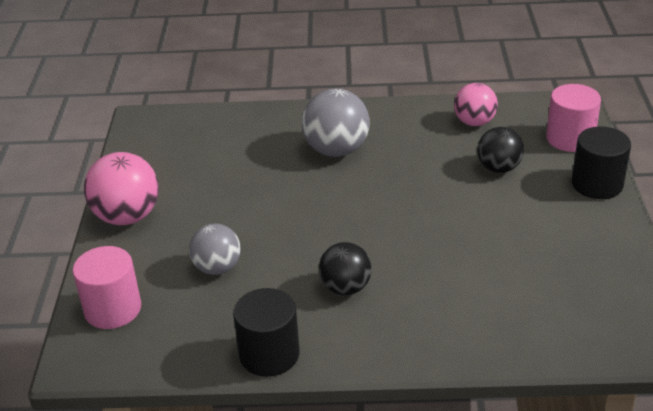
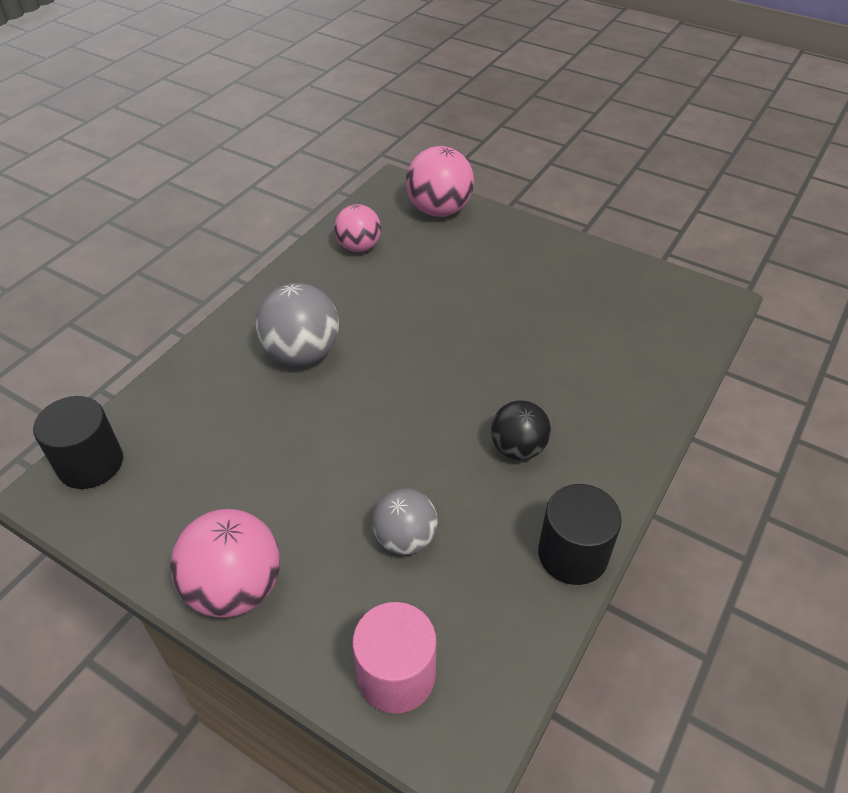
camera: 60 degrees left, 10 degrees up
black ball [477,127,524,173] -> none
pink cylinder [546,84,601,152] -> pink ball [406,146,474,217]
black cylinder [572,126,631,199] -> black cylinder moved to [33,396,123,489]

